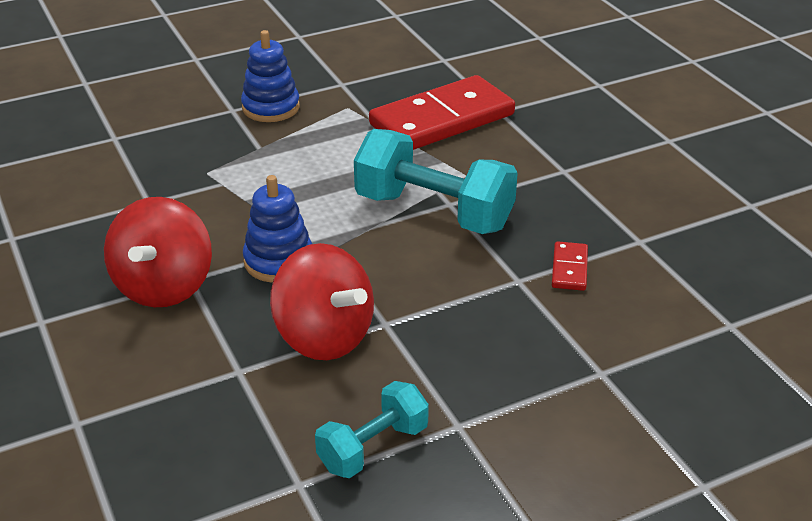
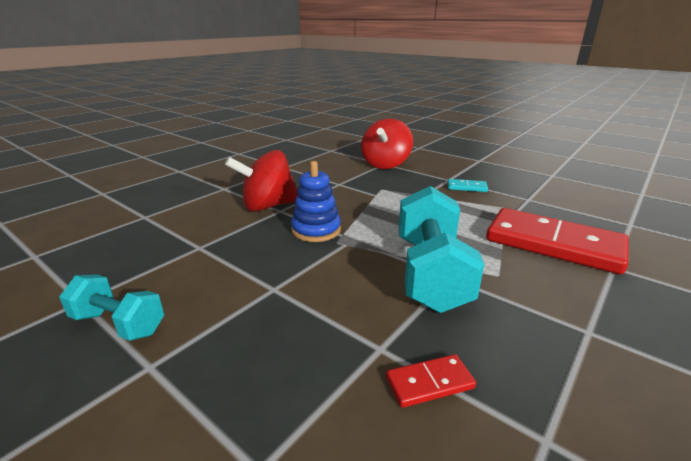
camera: 65 degrees right, 10 degrees down
blue stacking toy [241,30,300,122] -> turquoise domino [448,179,488,192]
red spinning top [270,243,374,360] -> red spinning top moved to [361,119,413,169]

